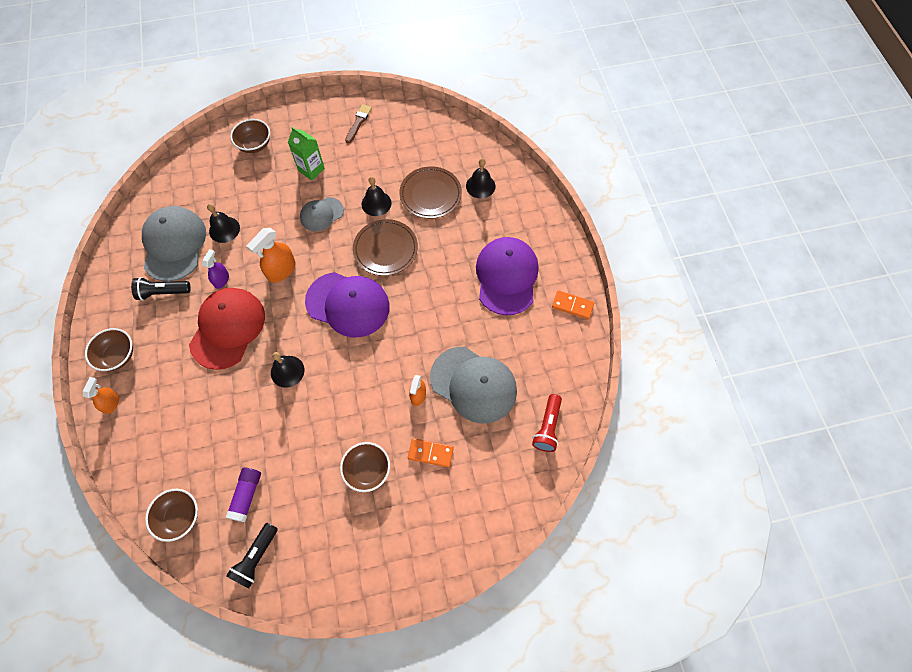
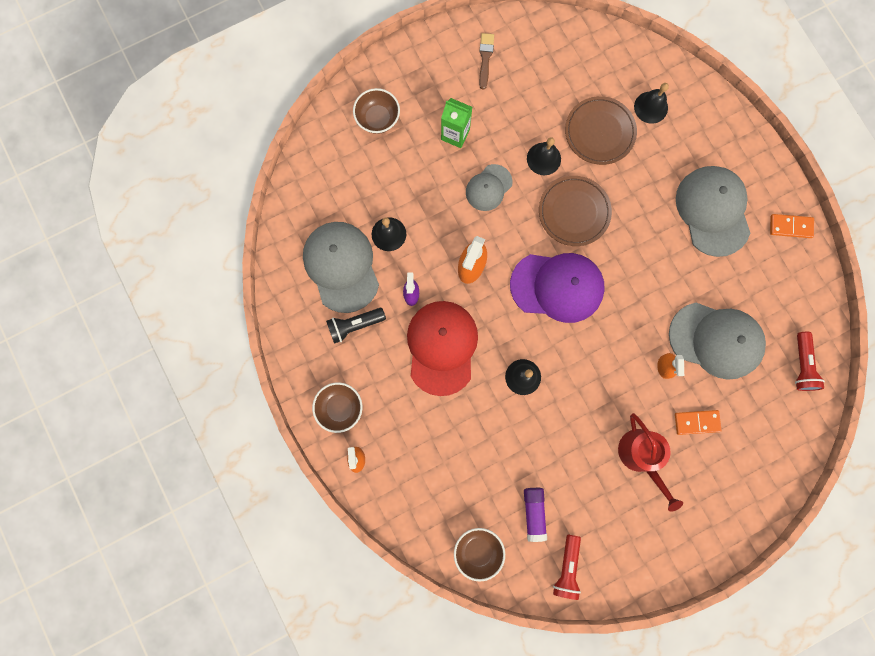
camera: 15 degrees left, 15 degrees up
black flashlight [226,523,278,589] -> red flashlight [553,535,581,600]
brown bowl [340,442,390,492] -> red watering can [618,413,683,512]
purple cap [476,237,539,315] -> grey cap [676,166,750,257]

